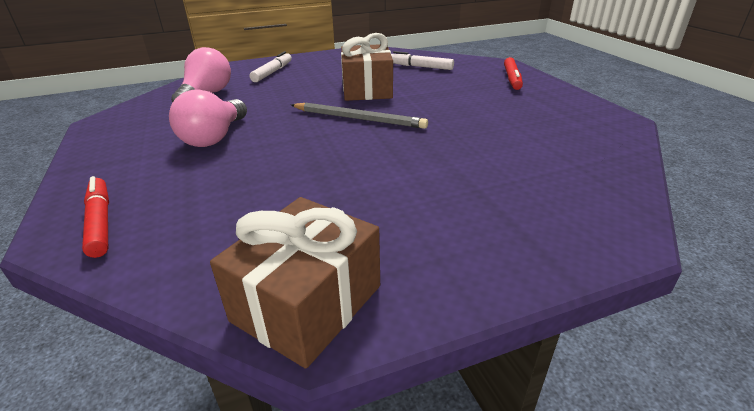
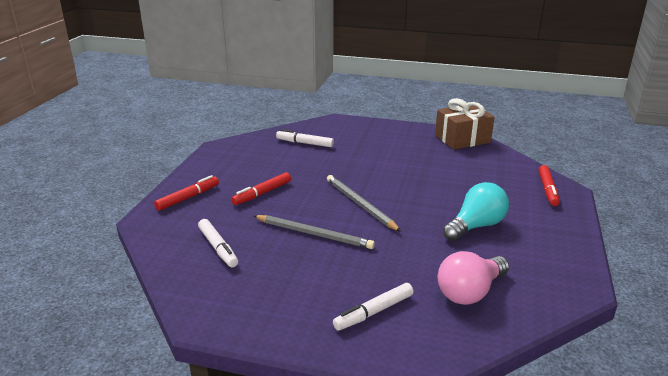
camera: 145 degrees left, 5 degrees down
pink light bulb [169,89,247,147] -> turquoise light bulb [443,182,509,241]
brown gift [341,33,393,101] -> grey pencil [254,215,375,249]
none -> red marker [231,172,291,205]
none -> white marker [276,129,334,147]

